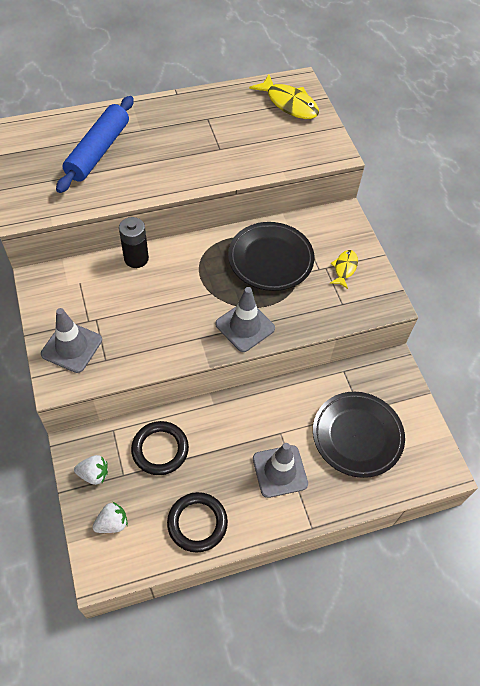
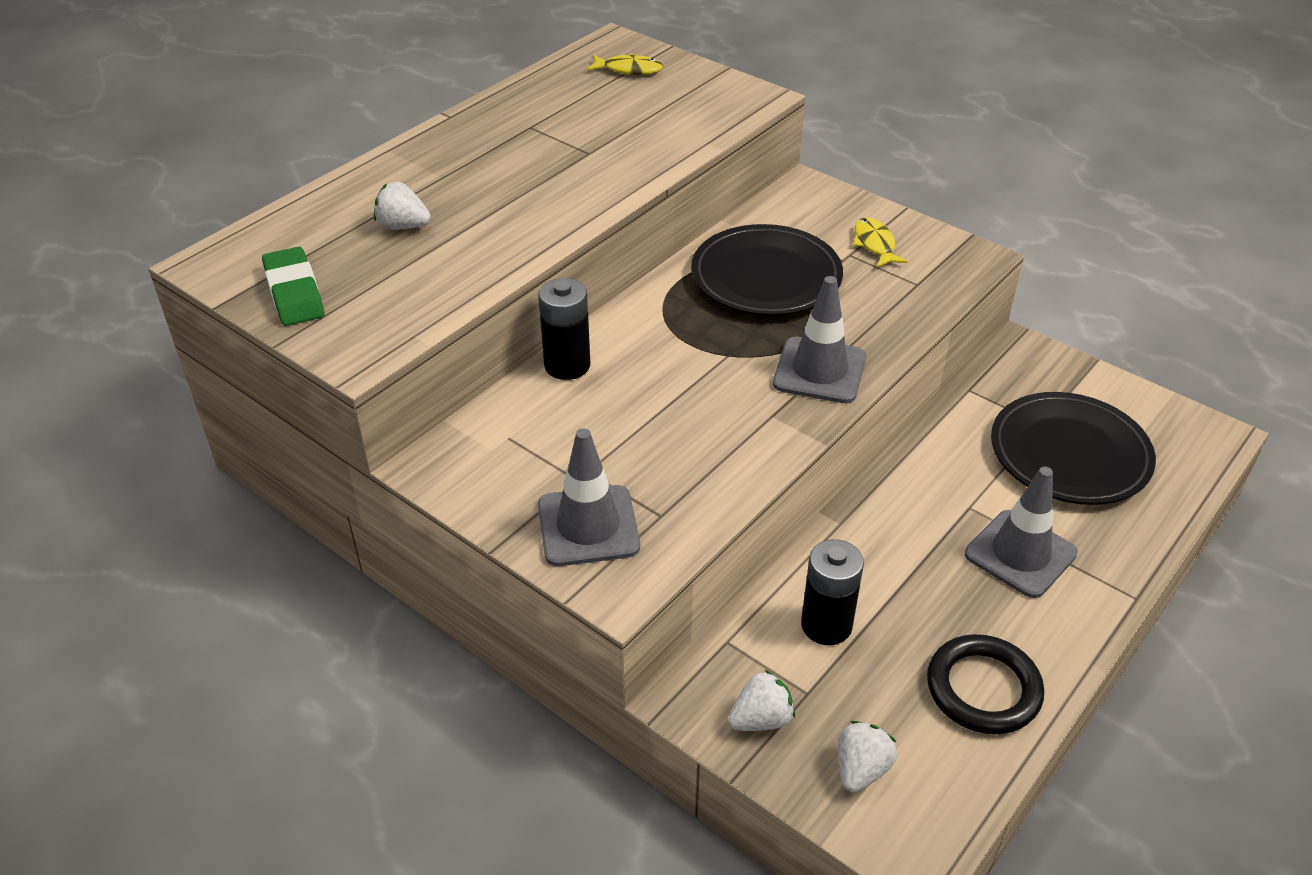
camera: 30 degrees left, 15 degrees down
blue rolling pin [56,96,134,193] -> white strawberry [374,182,431,230]
black ring [131,421,189,475] -> black battery [801,539,864,645]
yellow fish [249,74,319,119] -> yellow fish [587,53,663,75], size x0.58
none -> green eraser [262,247,324,326]

